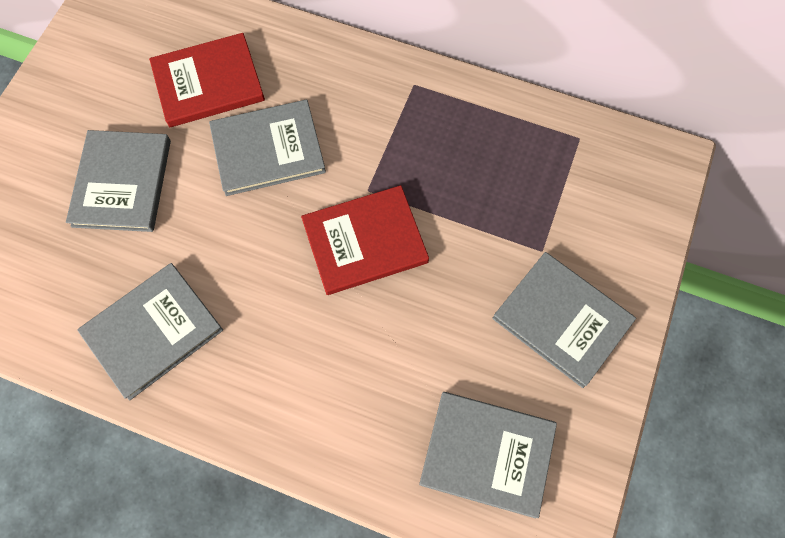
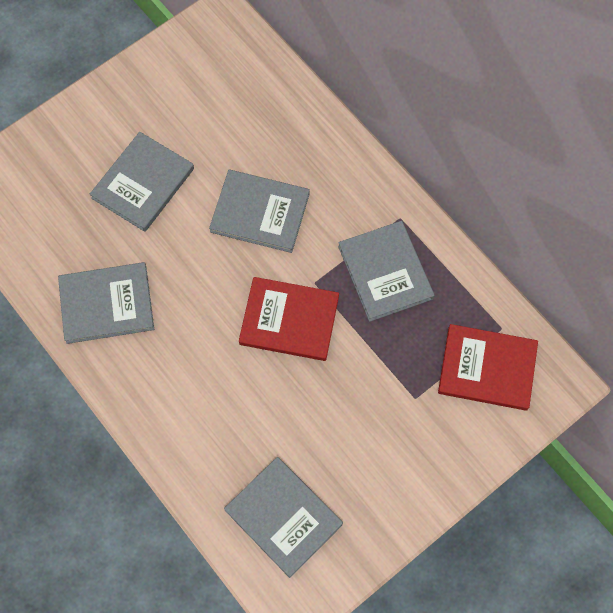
camera: 30 degrees right, 0 degrees up
red book [149,33,265,127] -> red book moved to [438,324,538,411]
grey book [492,252,636,388] -> grey book moved to [338,221,435,322]

